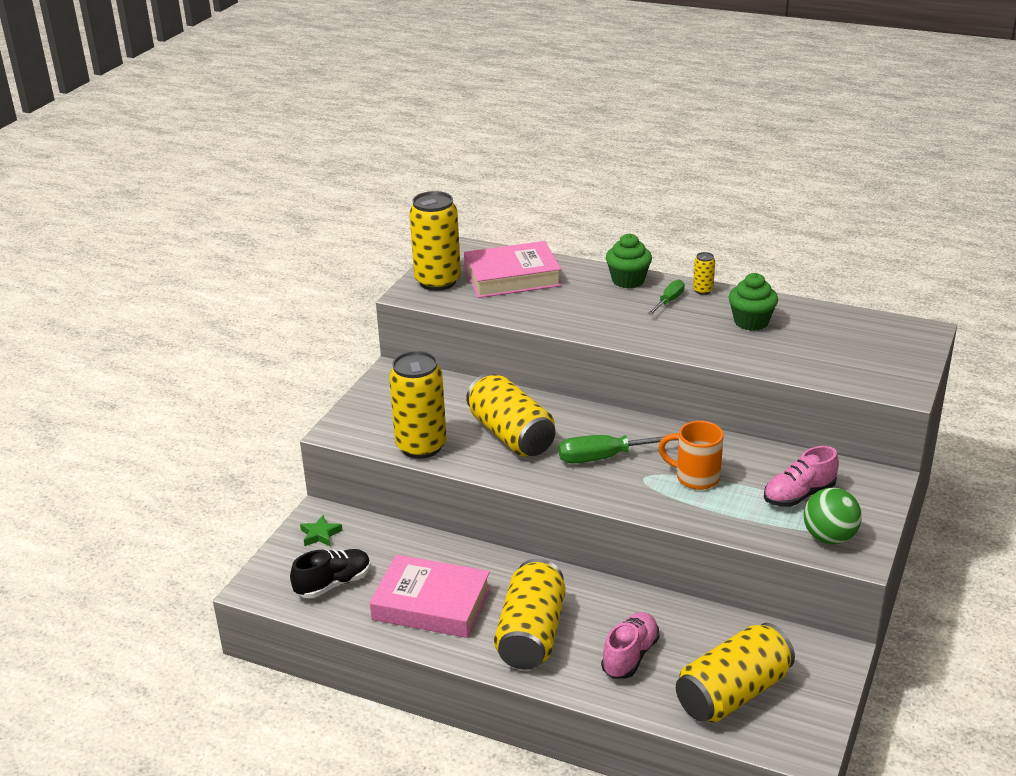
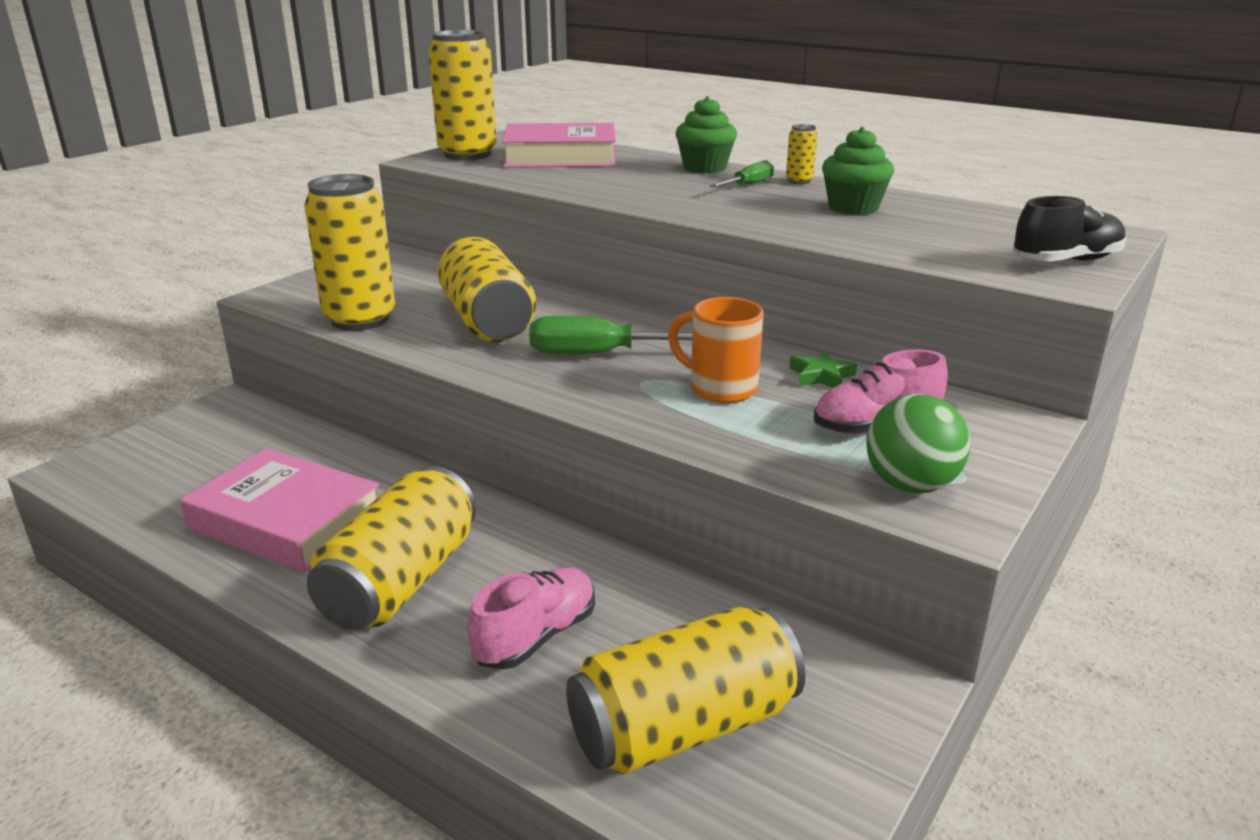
camera: 10 degrees right, 5 degrees down
black shoe [290,549,371,598] -> black shoe moved to [1013,196,1126,262]
green star [300,515,343,547] -> green star moved to [789,351,857,388]

